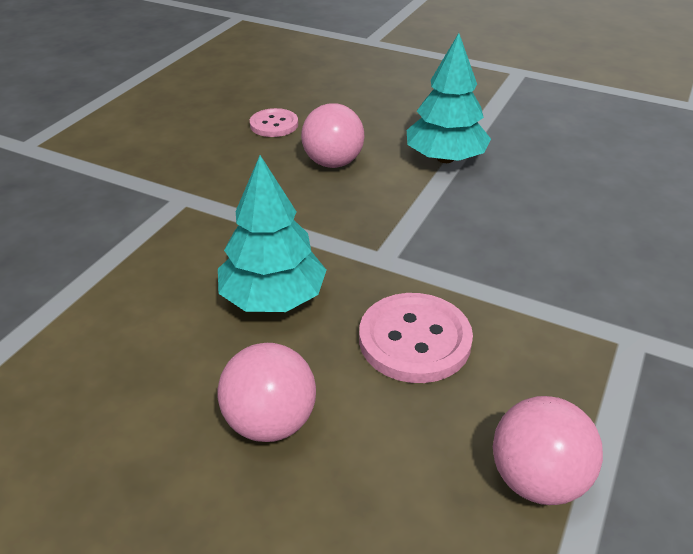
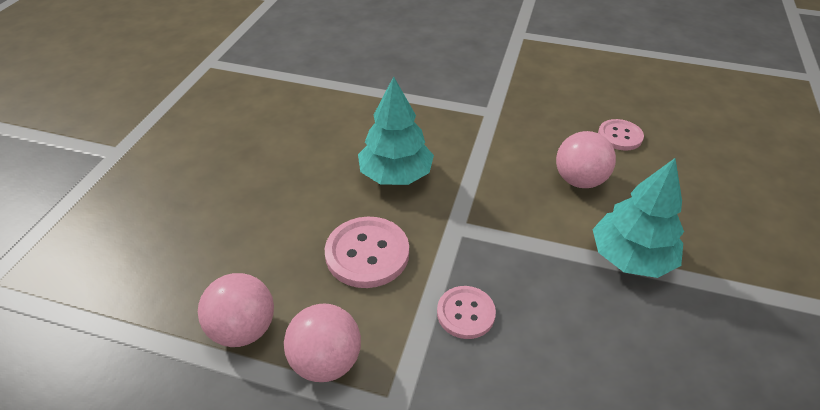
camera: 80 degrees right, 5 degrees up
pink ball [218,343,316,442] -> pink ball moved to [284,304,361,382]
none -> pink button [437,286,496,339]

